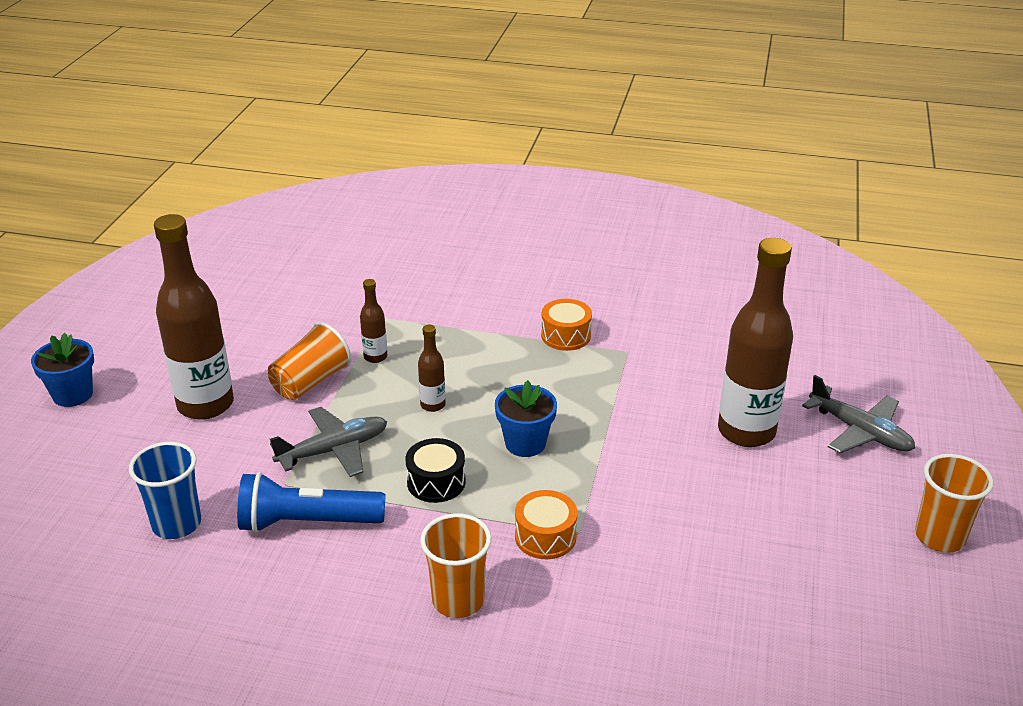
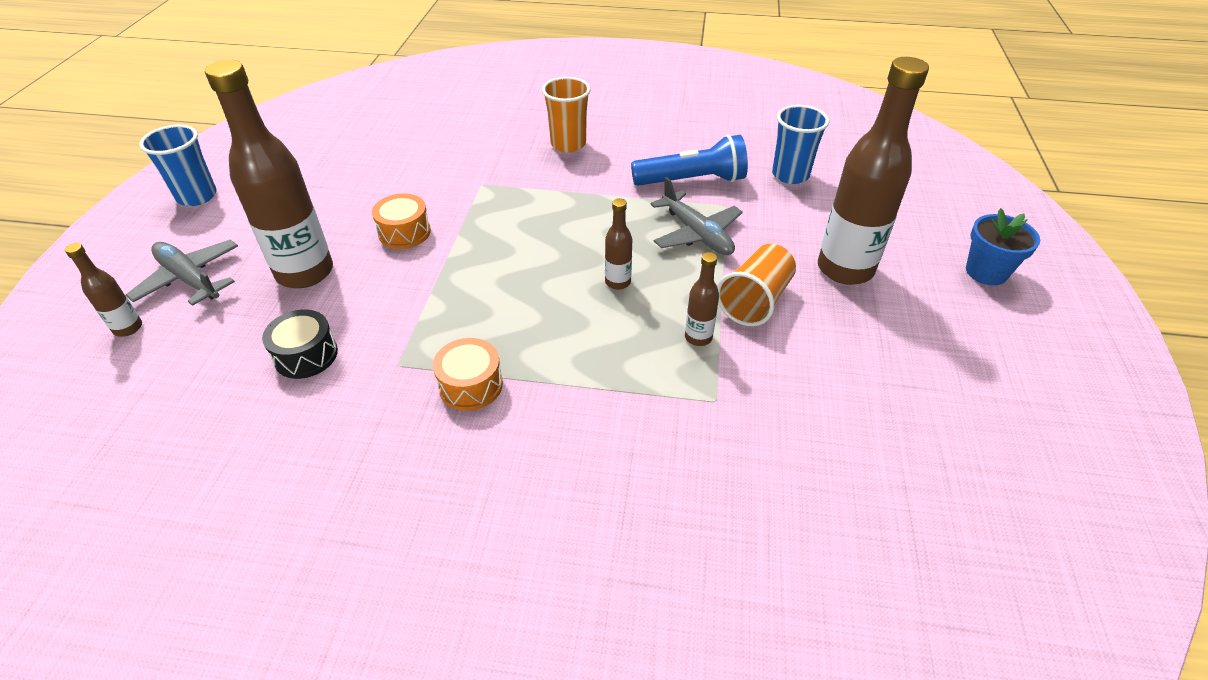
camera: 175 degrees right, 10 degrees up
grey plane [270,407,387,477] -> grey plane turned 90 degrees counterclockwise [650,177,743,255]
black drum [405,438,466,503] -> black drum moved to [262,310,338,379]
blue flower pot [495,380,557,457] -> none
orange drum [515,490,578,559] -> orange drum moved to [372,194,431,249]
orange cup [915,454,994,553] -> blue cup [139,125,217,206]
none -> brown bottle [65,243,142,336]

